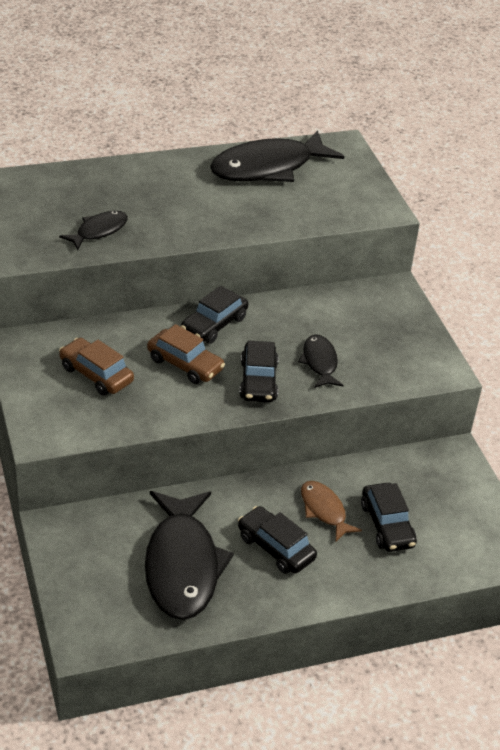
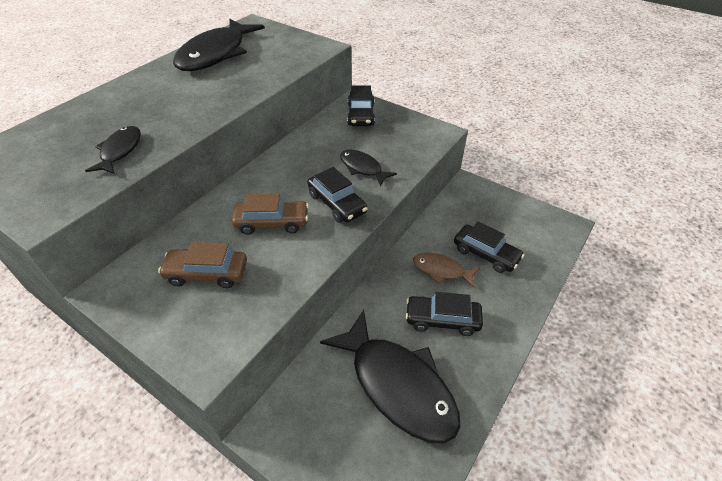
camera: 35 degrees left, 5 degrees up
black car [181,286,248,344] -> black car moved to [347,86,375,126]

